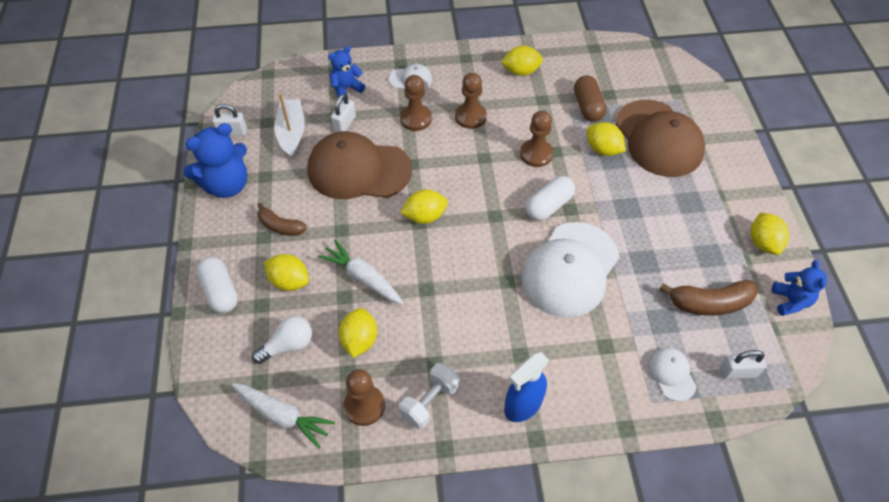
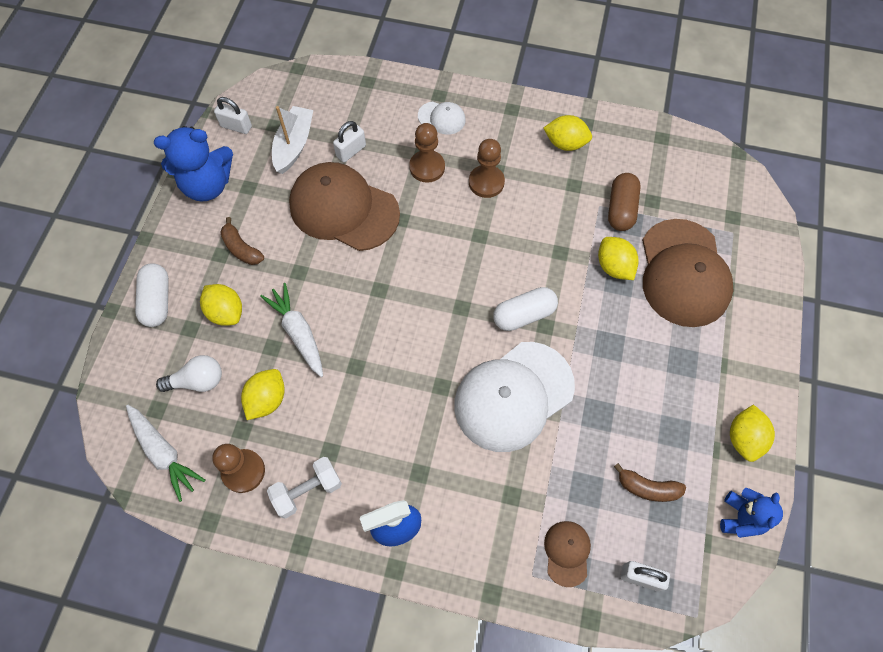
camera: 20 degrees right, 10 degrees up
blue teddy bear [328,46,365,100] -> none
yellow lemon [400,189,448,224] -> none
brown pawn [520,110,553,167] -> none
white cap [648,348,696,402] -> brown cap [544,521,591,587]
brown banana [660,280,758,316] -> brown banana [614,463,686,502], size x0.66

